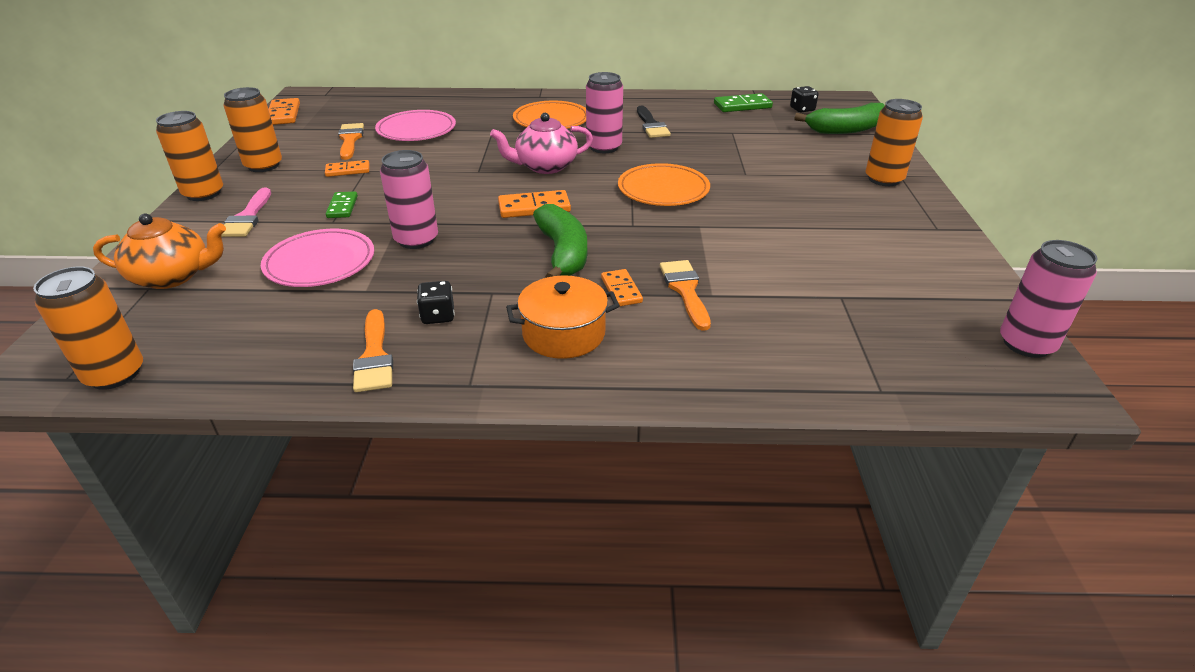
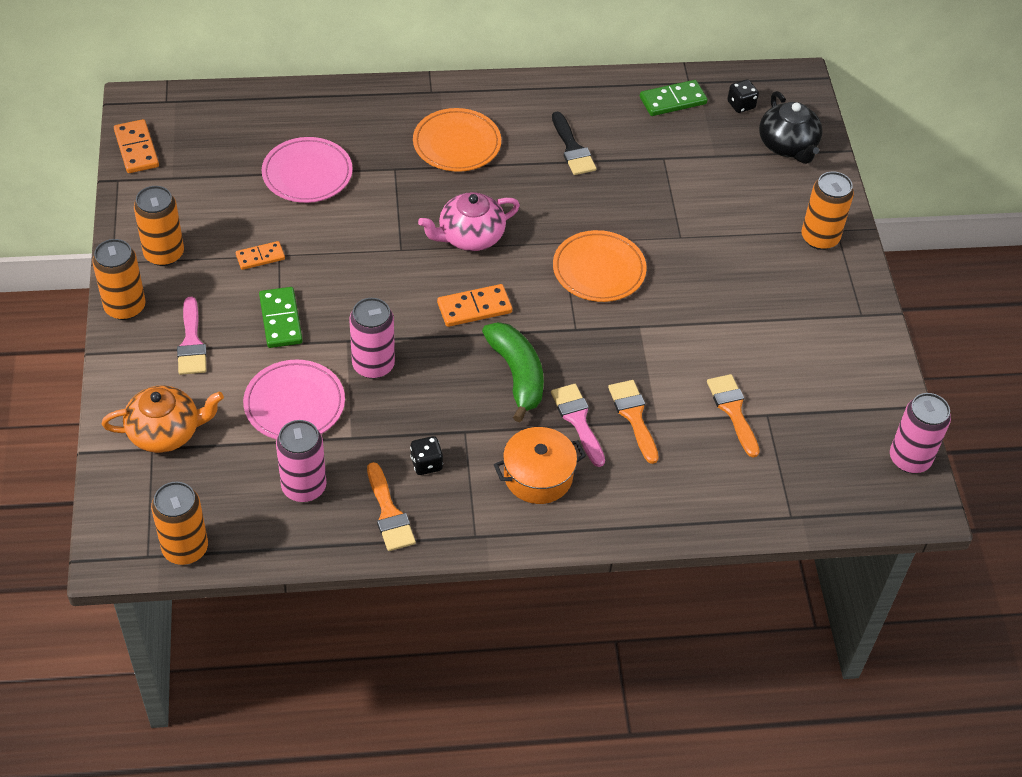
camera: 10 degrees left, 15 degrees up
green domino [326,191,358,218] -> green domino [259,287,303,348], size x1.50
orange brush [338,123,364,160] -> orange brush moved to [707,374,760,457]
pink can [586,72,623,153] -> pink can moved to [276,420,327,502]
orange domino [601,269,643,306] -> pink brush [551,384,605,467]
green banana [794,103,885,134] -> black teapot [759,91,823,164]

